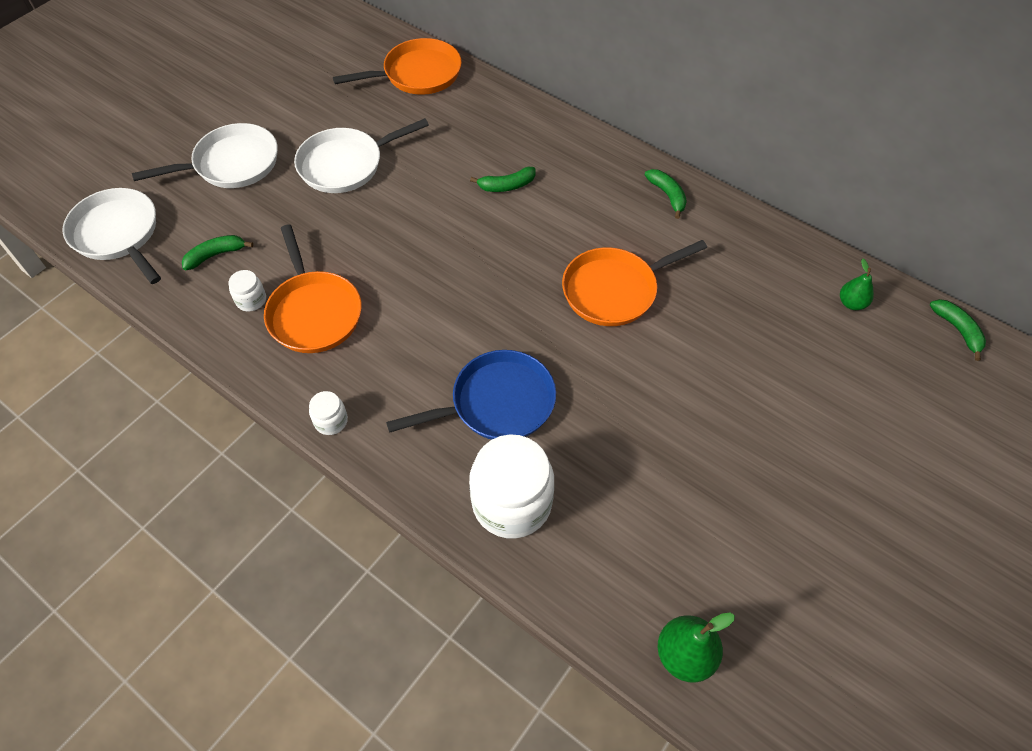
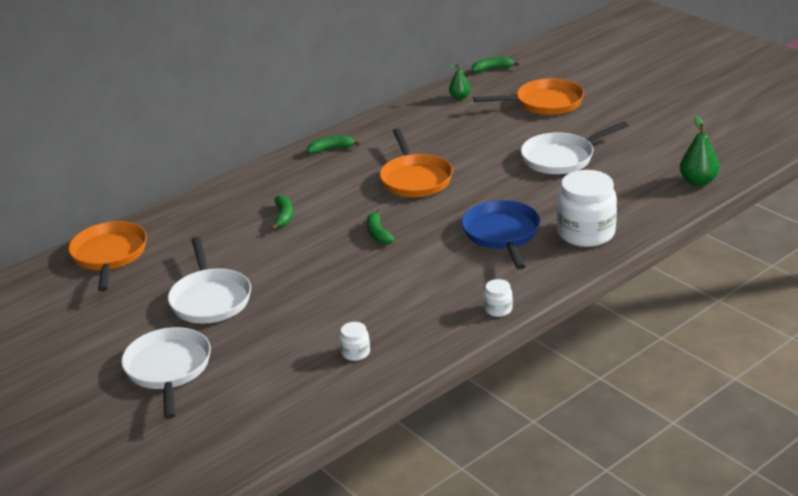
camera: 75 degrees left, 25 degrees down
white pan [63,188,161,284] -> white pan moved to [521,121,629,174]
green banana [182,235,253,270] -> green banana moved to [367,209,395,244]
orange pan [264,224,362,353] -> orange pan moved to [474,78,584,115]

